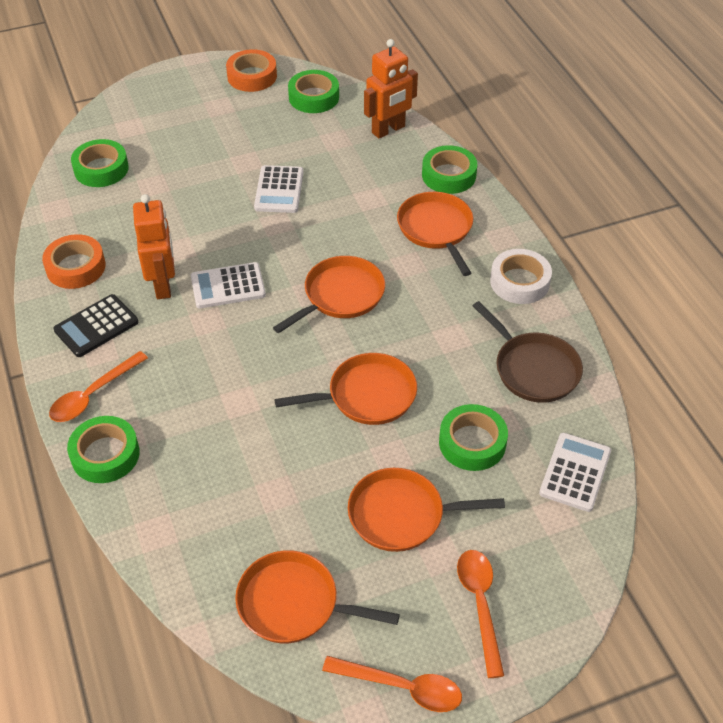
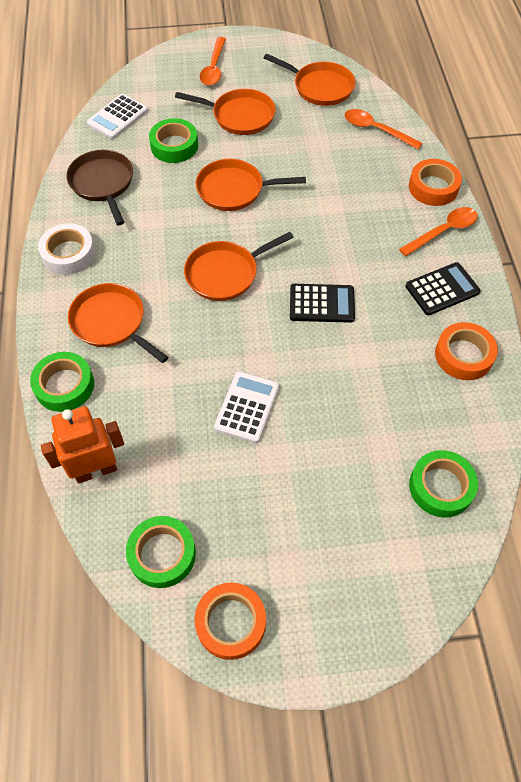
camera: 165 degrees left, 10 degrees up
green tape [67,416,140,483] -> orange tape [409,159,462,206]
orange robot [133,194,175,299] -> none
white calculator [191,262,266,309] -> black calculator [290,284,355,323]
orange spoon [322,656,462,712] -> orange spoon moved to [344,109,423,150]
orange pan [397,192,473,276] -> orange pan turned 135 degrees clockwise [68,283,168,363]

